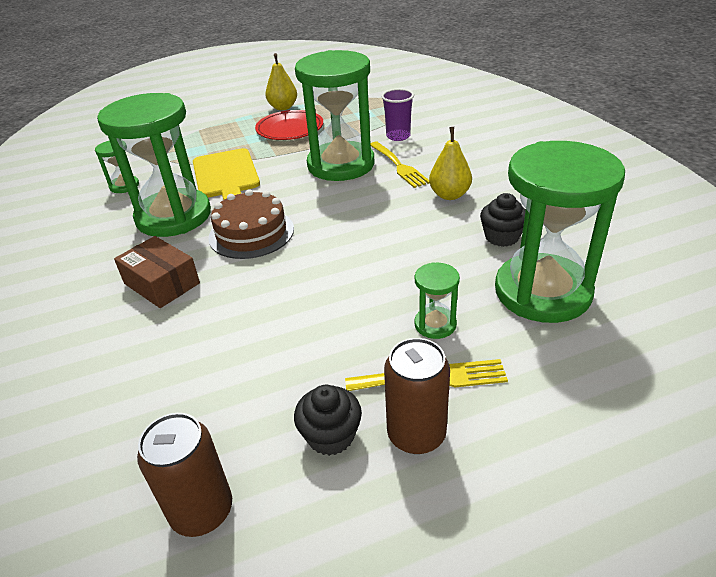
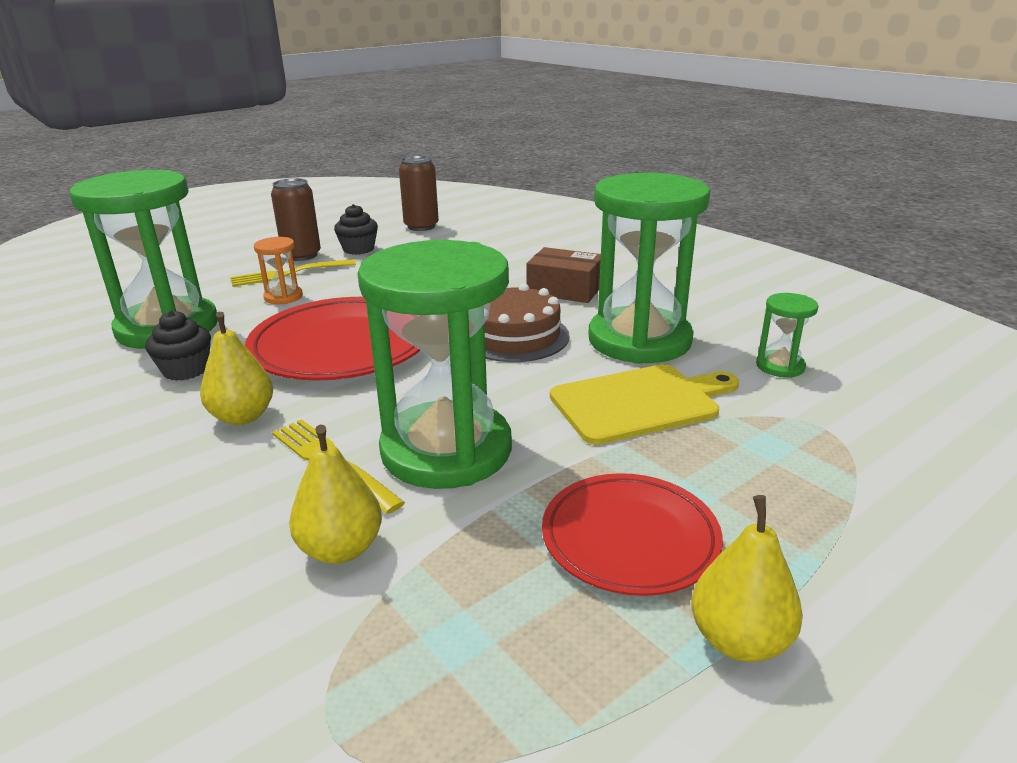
camera: 160 degrees right, 10 degrees down
yellow cutting board [193,148,260,200] -> yellow cutting board turned 105 degrees clockwise [550,364,739,445]
purple cup [381,88,414,141] -> yellow pear [289,425,382,564]
green hourglass [414,262,460,339] -> orange hourglass [254,237,303,304]
none -> red plate [245,297,421,380]

